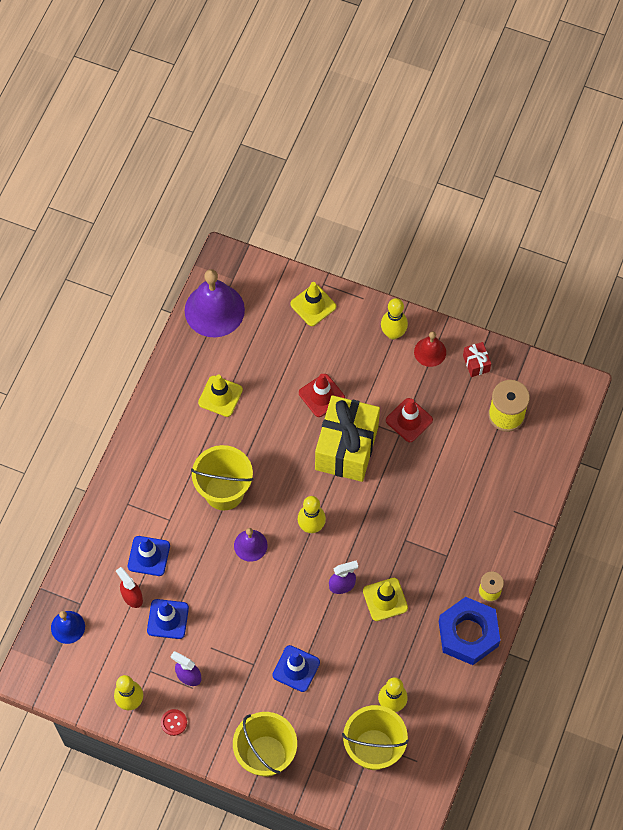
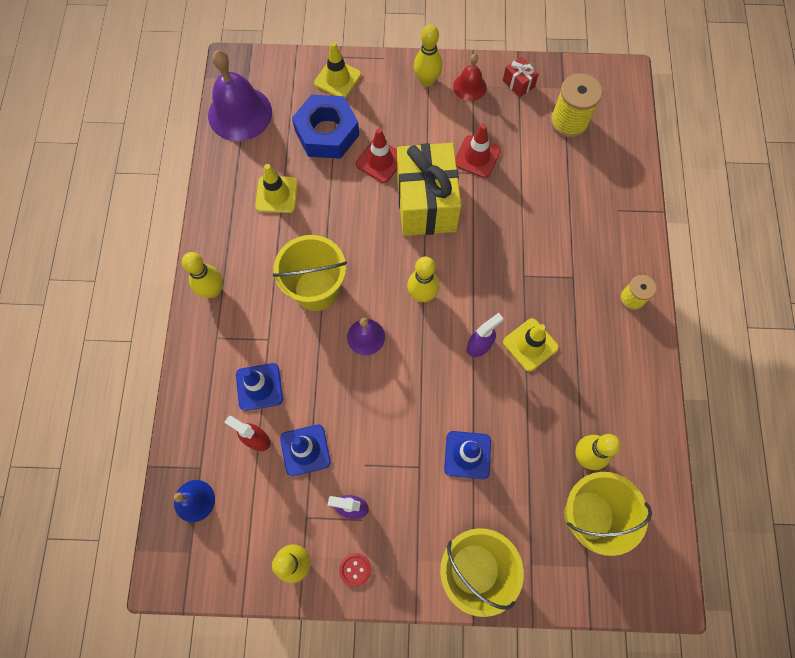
camera: 20 degrees left, 5 degrees up
blue nut [439,597,500,665] -> blue nut moved to [292,94,359,159]
none -> yellow bowling pin [182,252,223,298]

